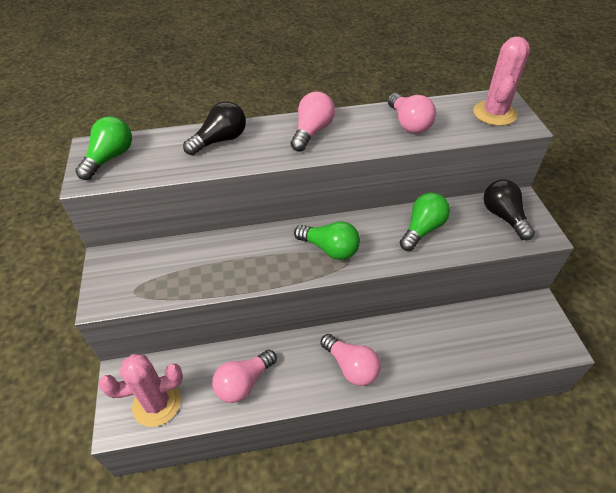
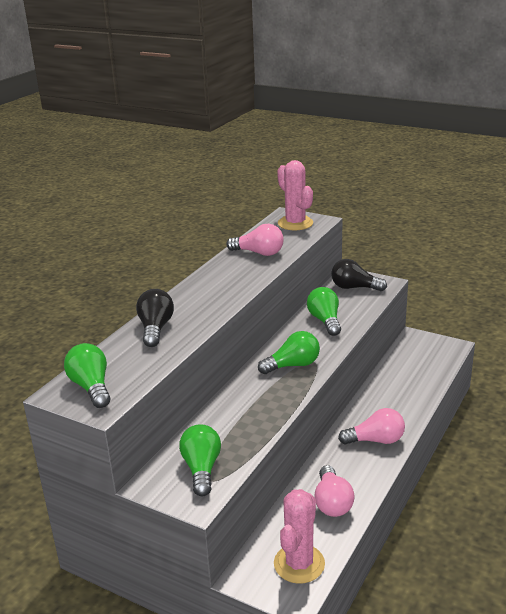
camera: 50 degrees left, 20 degrees down
pink light bulb [291,91,335,152] -> none
none -> green light bulb [179,424,221,496]

